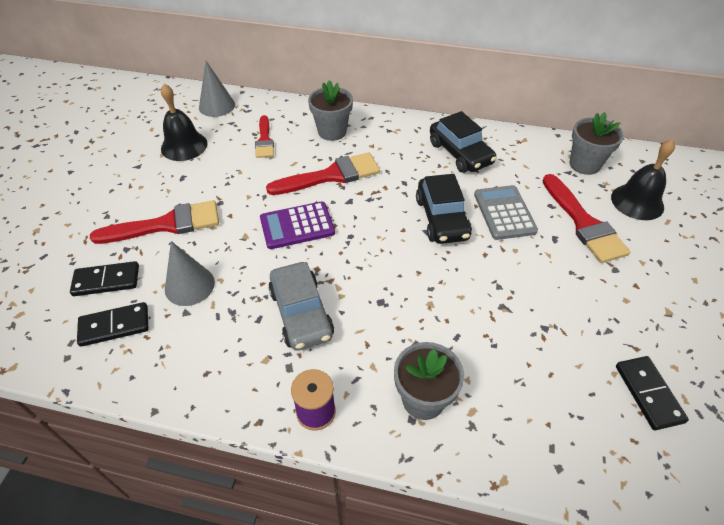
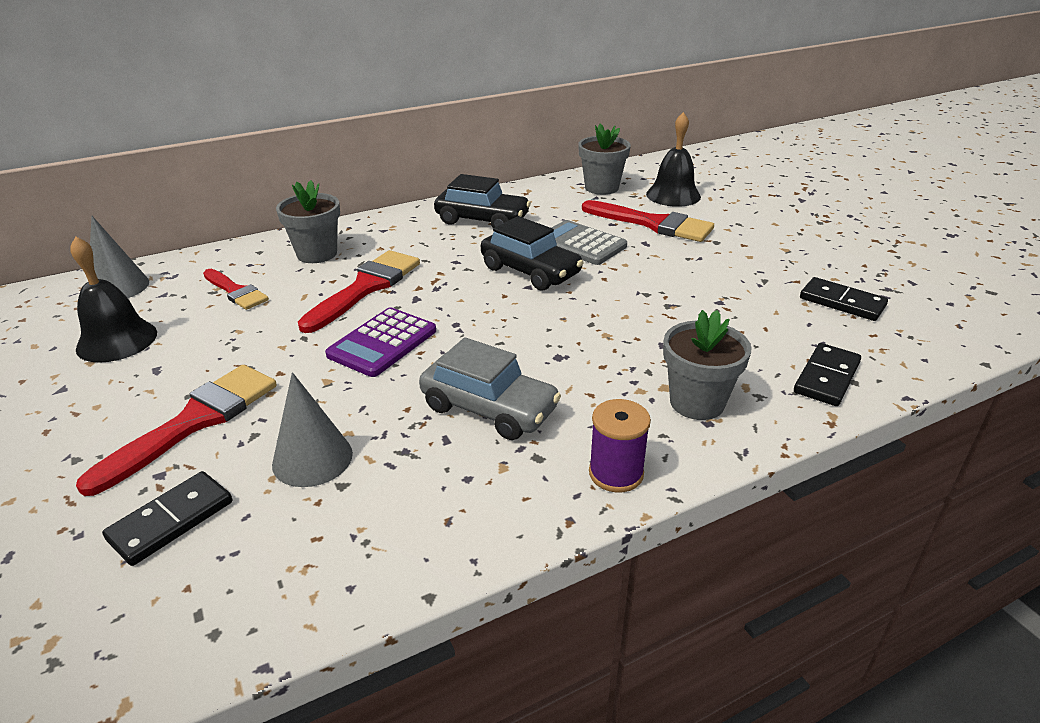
camera: 40 degrees left, 15 degrees down
black domino [77,302,148,347] -> black domino moved to [794,343,861,406]

